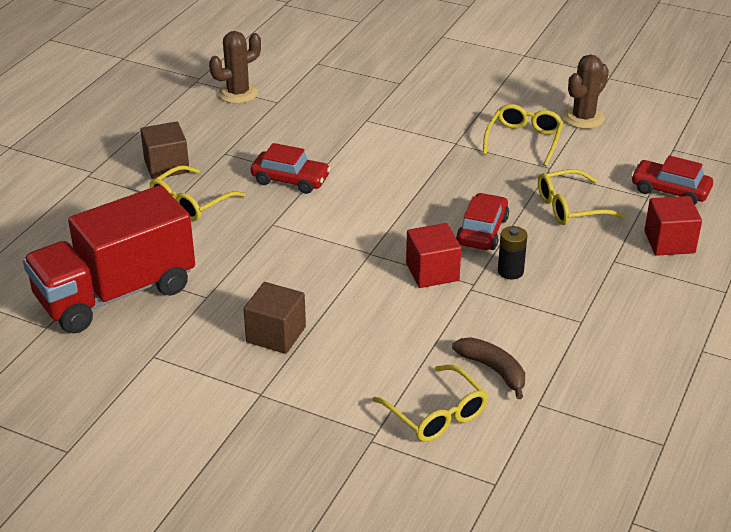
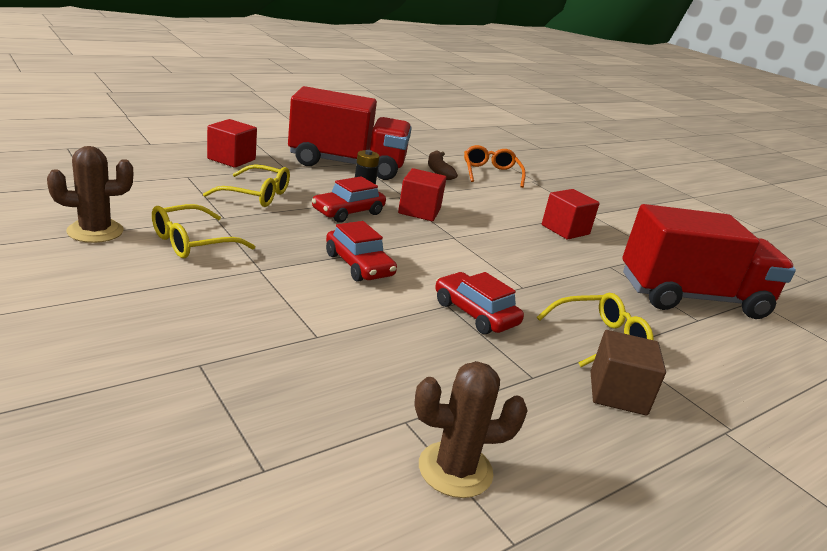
camera: 155 degrees left, 10 degrees down
brown cube [244,282,306,354] -> red cube [542,189,600,240]
yellow glasses [373,365,488,442] -> orange glasses [464,145,526,188]
red car [631,155,713,205] -> red car moved to [326,221,397,282]
none -> red truck [288,86,412,180]

